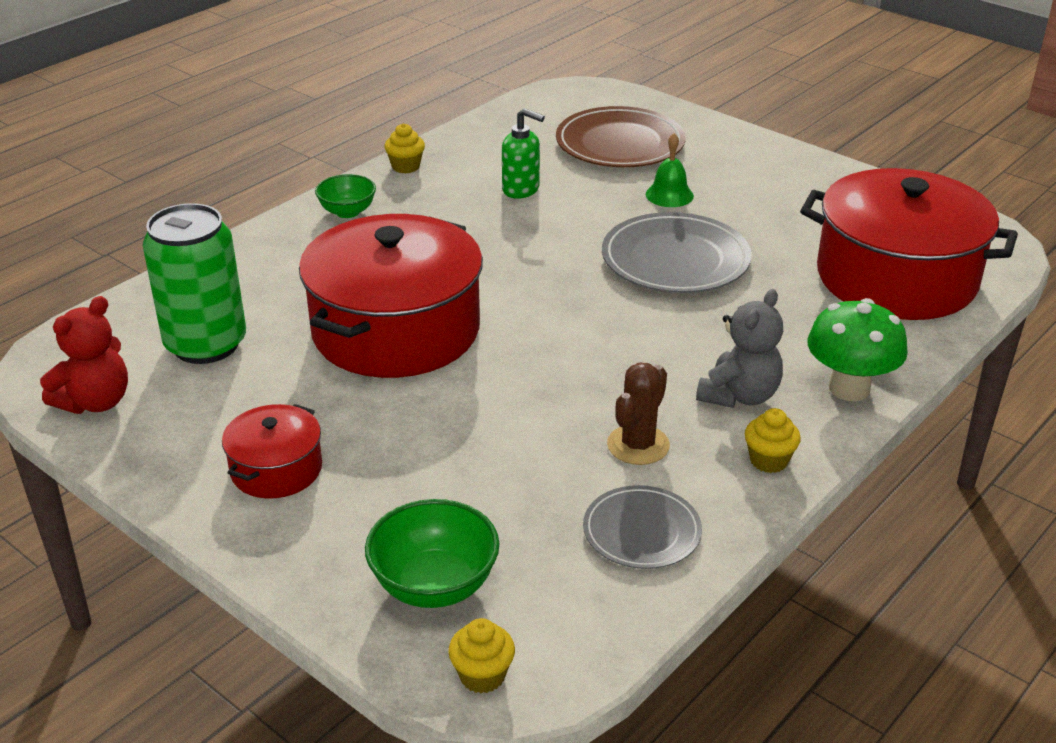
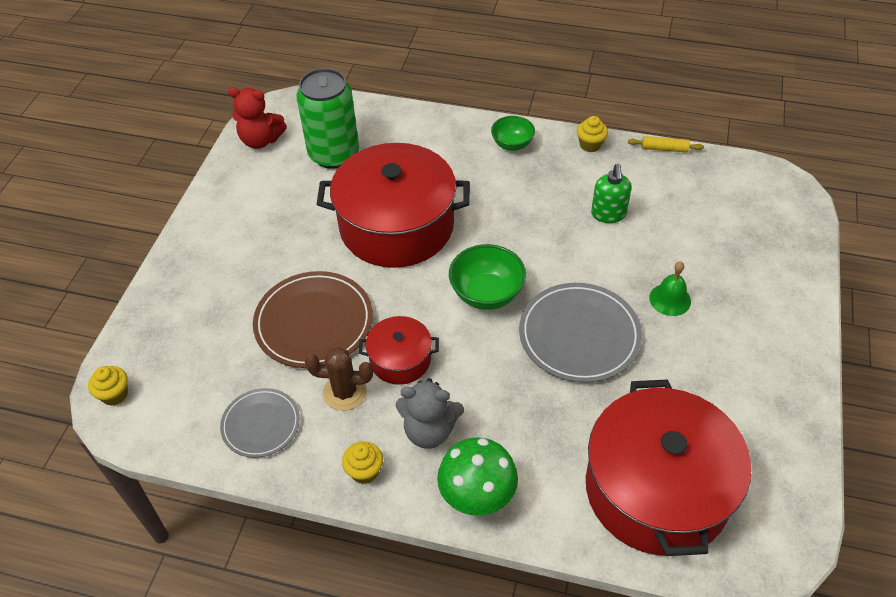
camera: 65 degrees right, 15 degrees up
red pot [222,404,322,499] -> red pot moved to [359,316,439,385]
green bowl [365,499,499,608] -> green bowl moved to [449,244,526,310]
brown plate [556,106,686,167] -> brown plate moved to [253,271,373,368]
none -> yellow rolling pin [628,136,704,153]

